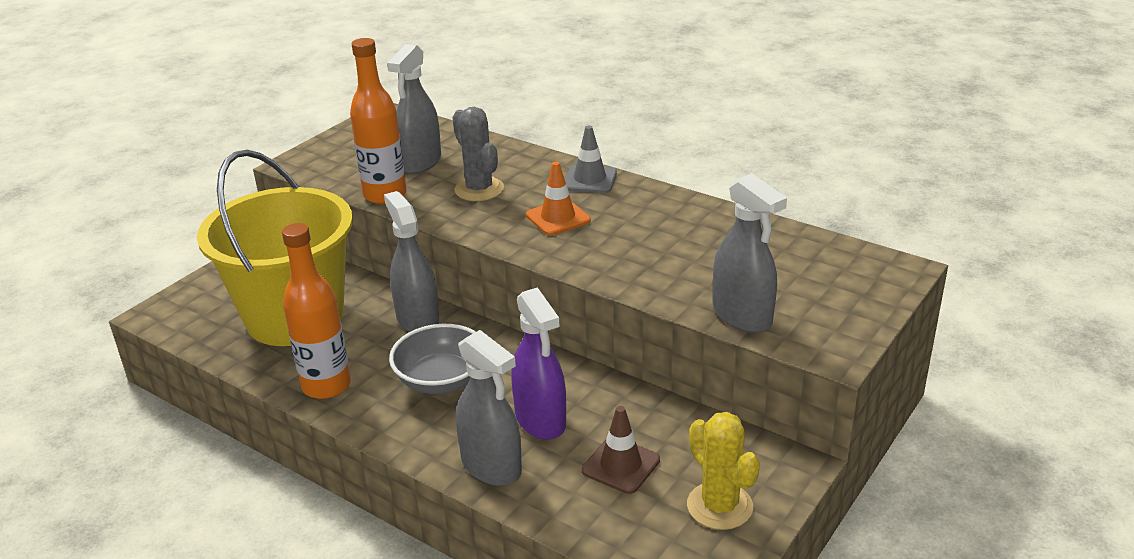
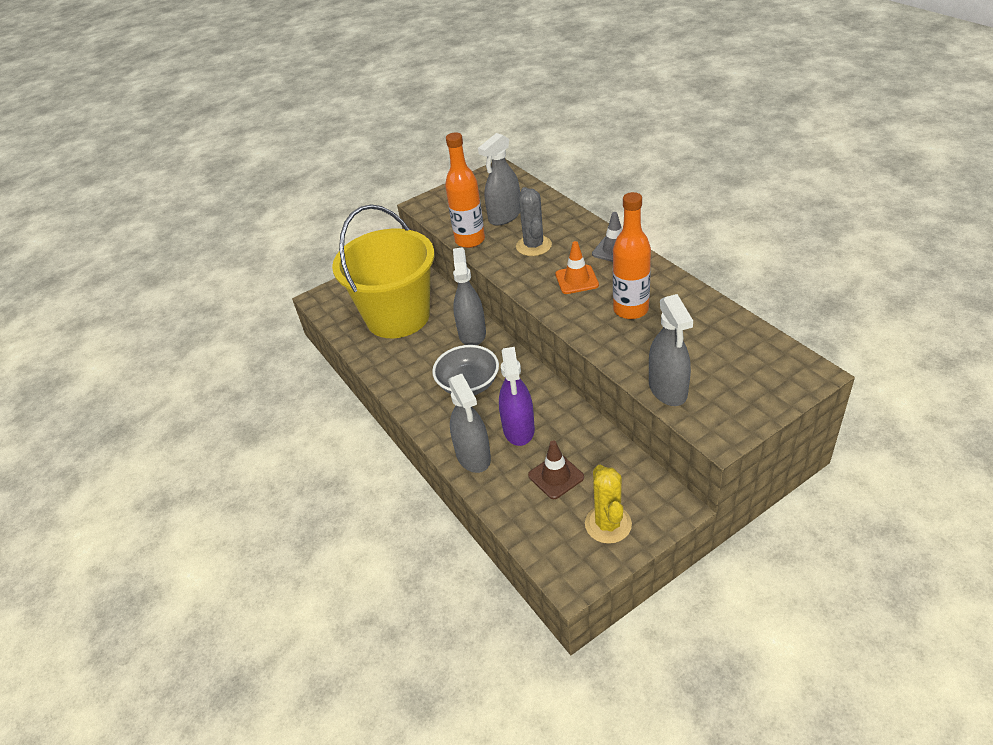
camera: 25 degrees right, 10 degrees up
orange bottle [282,223,351,399] -> orange bottle moved to [613,192,651,319]

